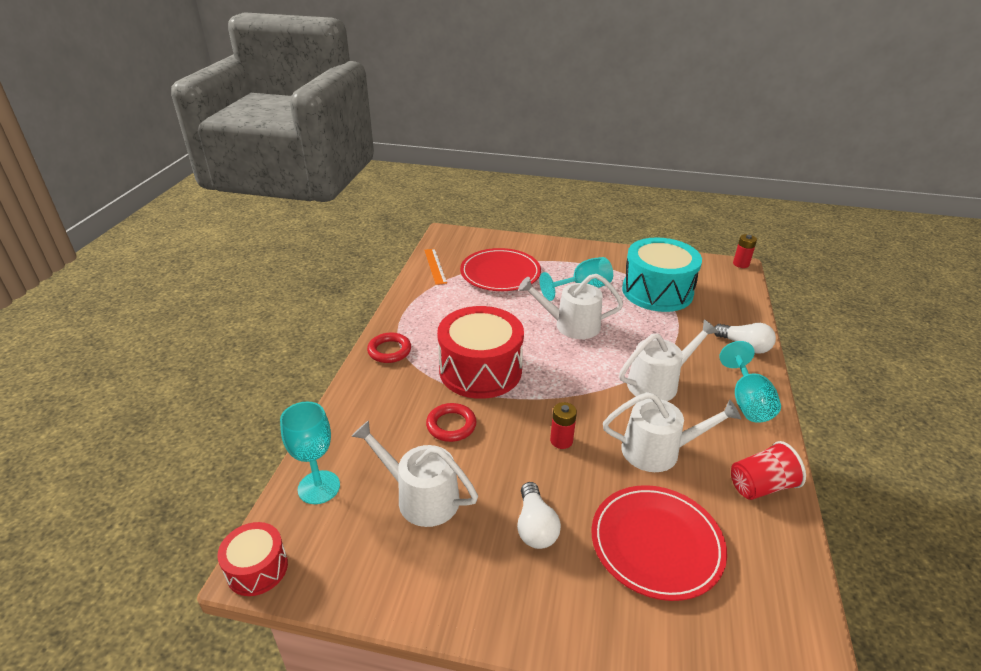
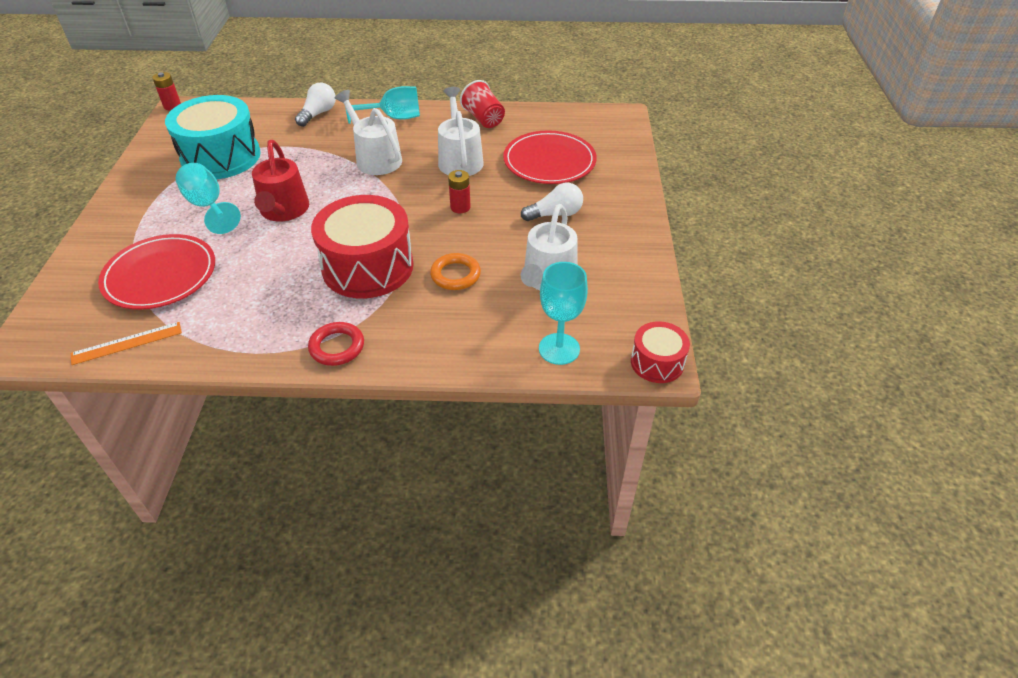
camera: 100 degrees left, 10 degrees up
red ring [426,403,477,442] -> orange ring [430,253,481,290]
white watering can [518,274,623,339] -> red watering can [252,140,309,221]

